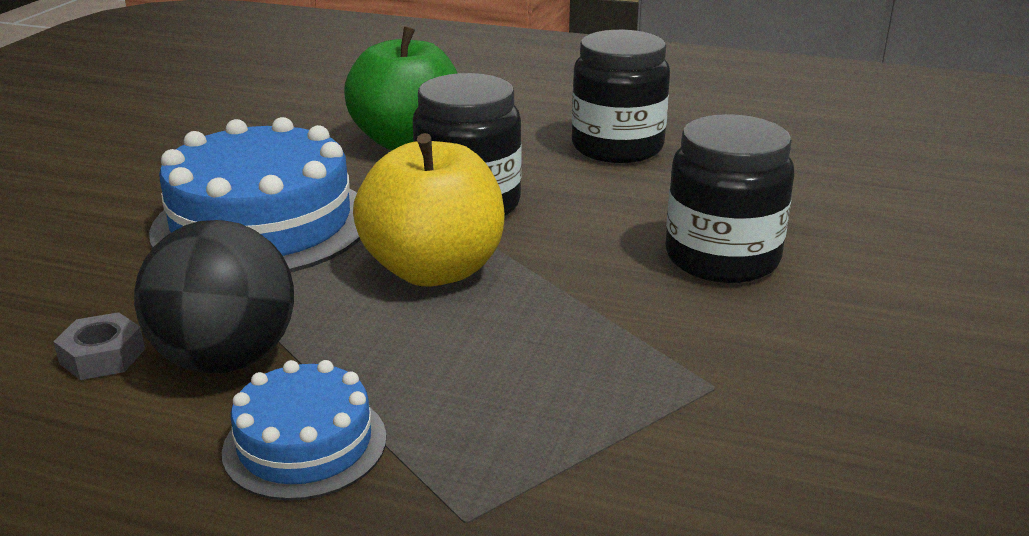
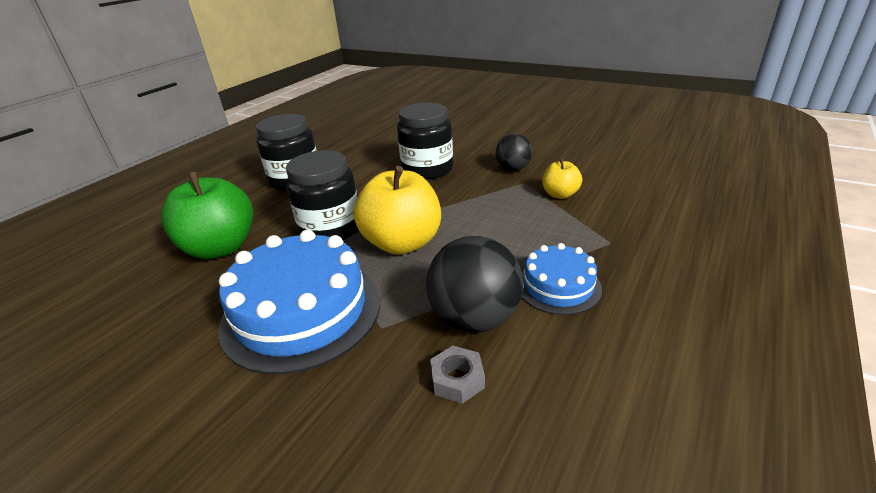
camera: 75 degrees left, 5 degrees up
none -> black ball [496,134,533,171]
none -> yellow apple [542,158,582,199]

